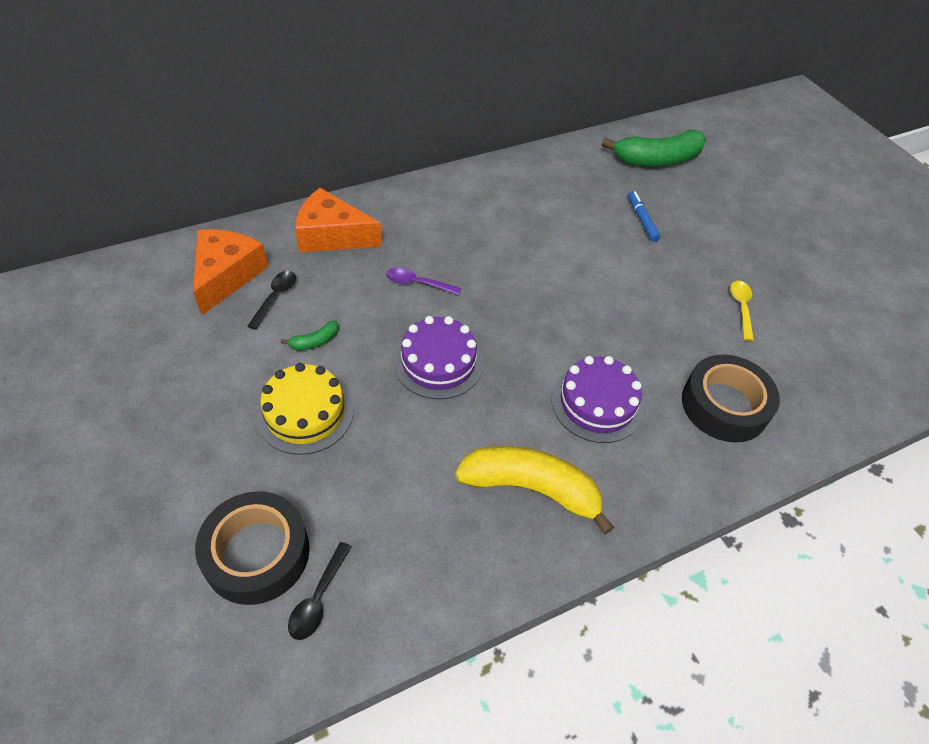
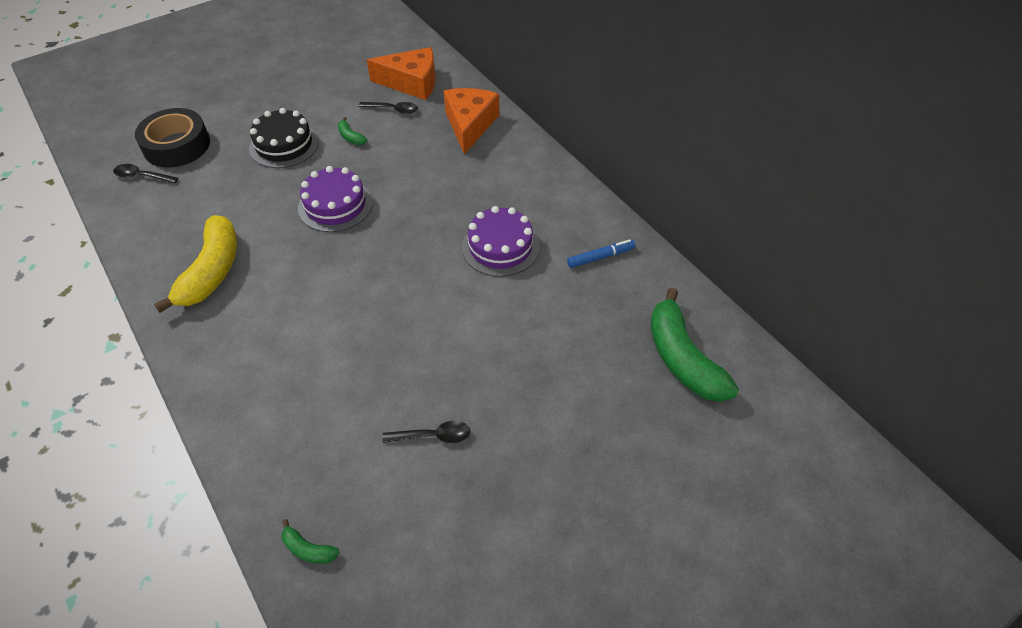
camera: 85 degrees right, 0 degrees up
yellow cake [256,363,354,455] -> black cake [249,108,319,168]
purple spoon [386,267,461,295] -> none
purple cake [551,356,644,443] -> purple cake moved to [462,206,539,277]
blue marker [628,191,661,242] -> blue marker moved to [567,239,636,268]
black tape [682,355,780,443] -> none
yellow spoon [730,281,754,341] -> black spoon [382,421,470,443]
none -> green banana [282,519,340,564]

